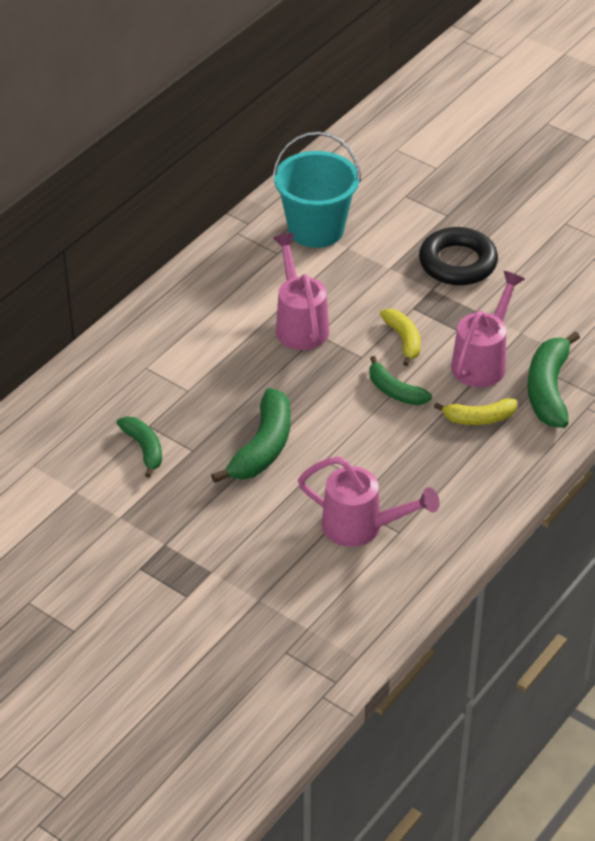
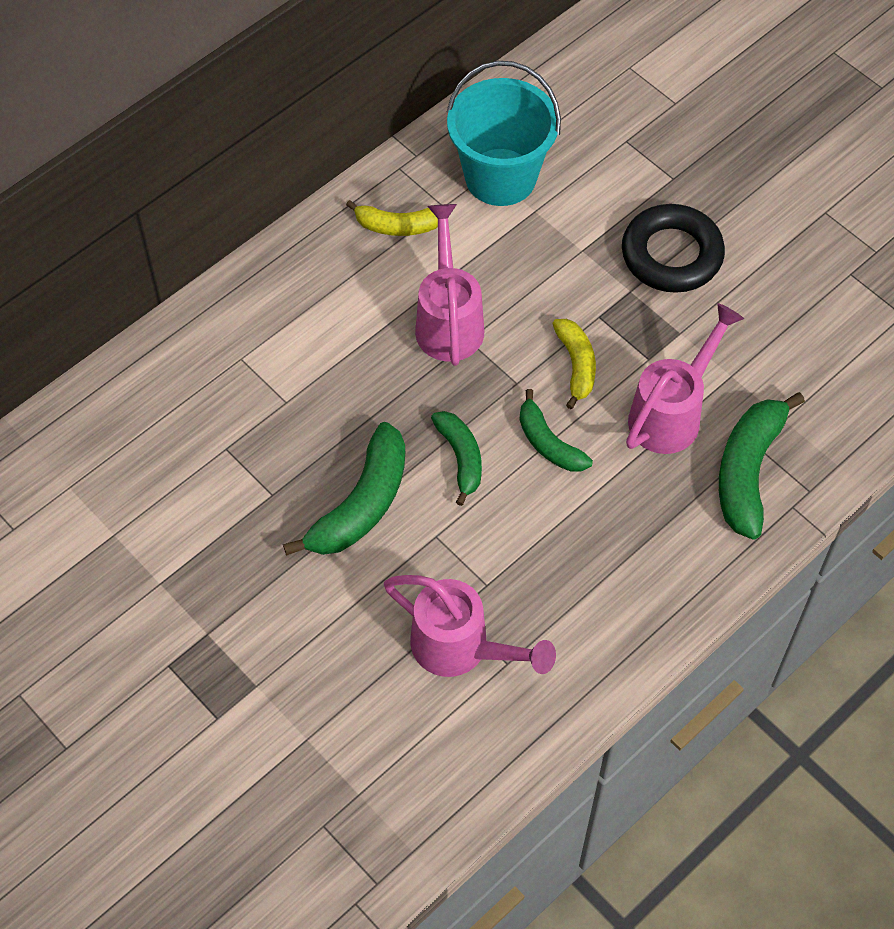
camera: 10 degrees right, 15 degrees up
green banana [117,416,162,478] -> green banana moved to [431,411,482,506]
yellow banana [434,398,517,425] -> yellow banana moved to [346,200,438,236]

